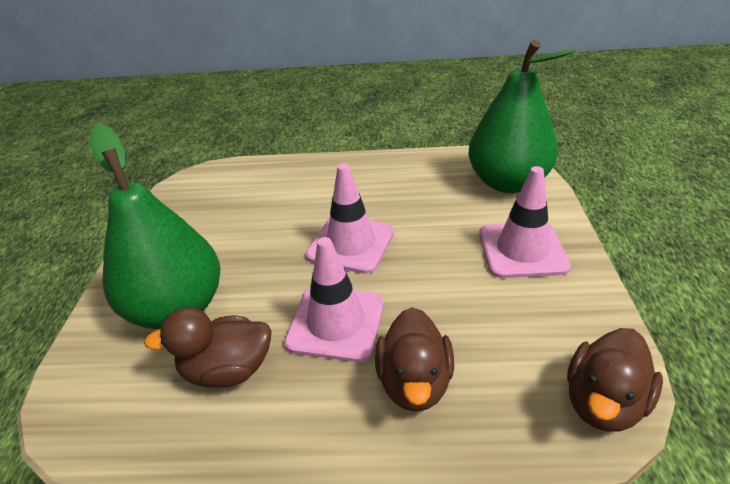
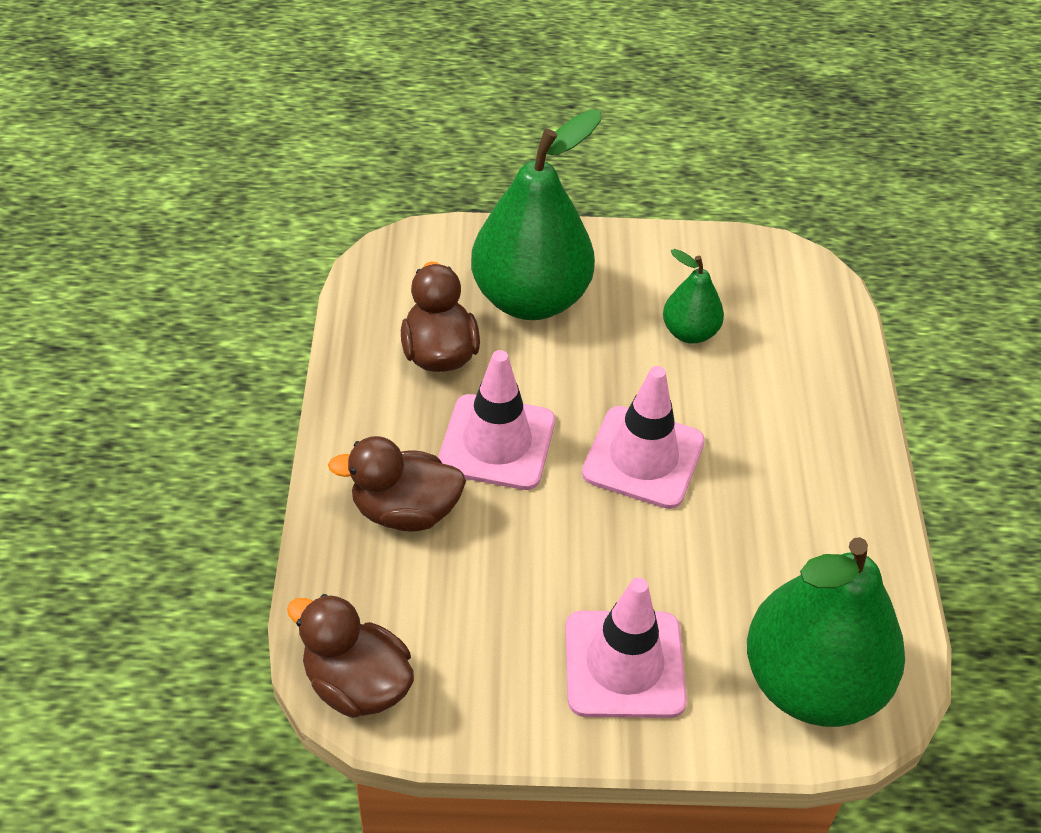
camera: 85 degrees right, 10 degrees up
none -> green pear [663,249,724,344]

